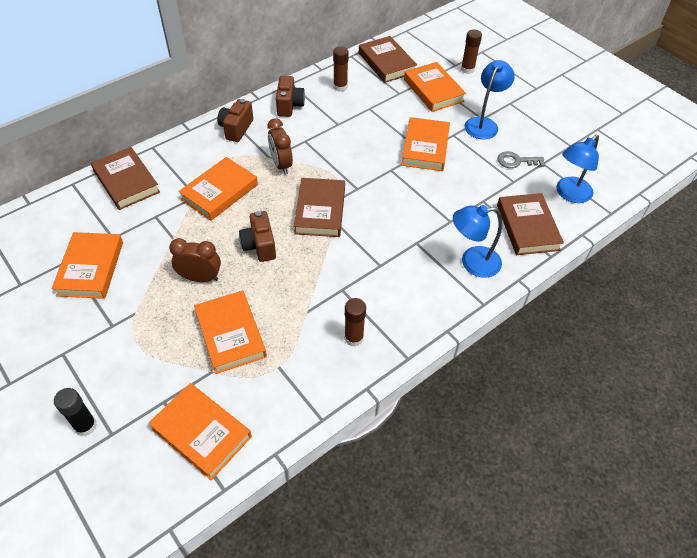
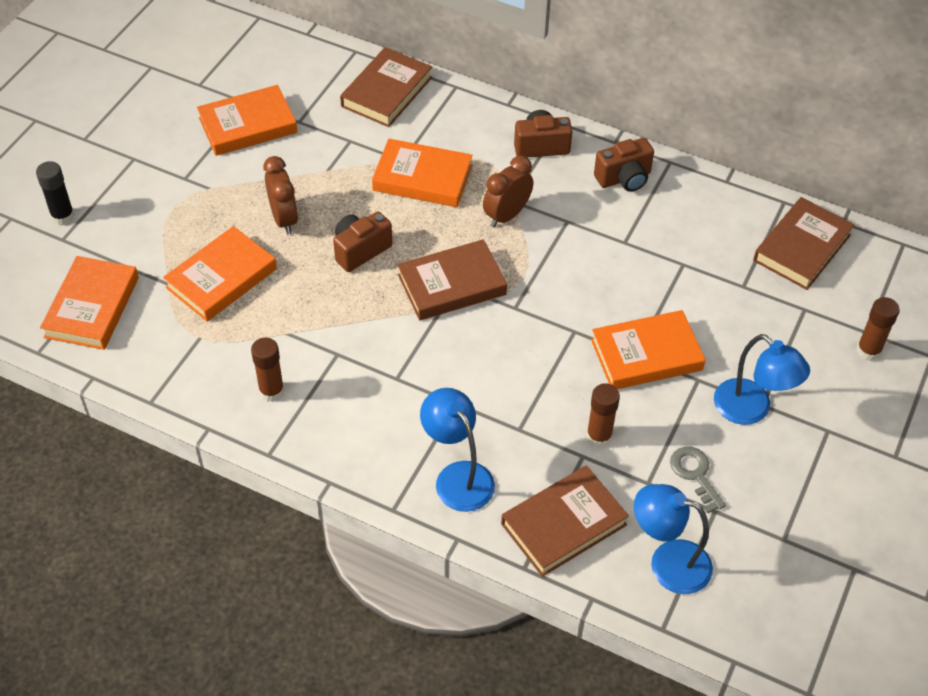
camera: 65 degrees right, 0 degrees up
brown glue stick [333,46,349,92] -> brown glue stick moved to [586,383,620,448]
orange book [404,62,466,112] -> none
blue lamp [465,60,515,139] -> blue lamp turned 45 degrees clockwise [714,334,810,425]

